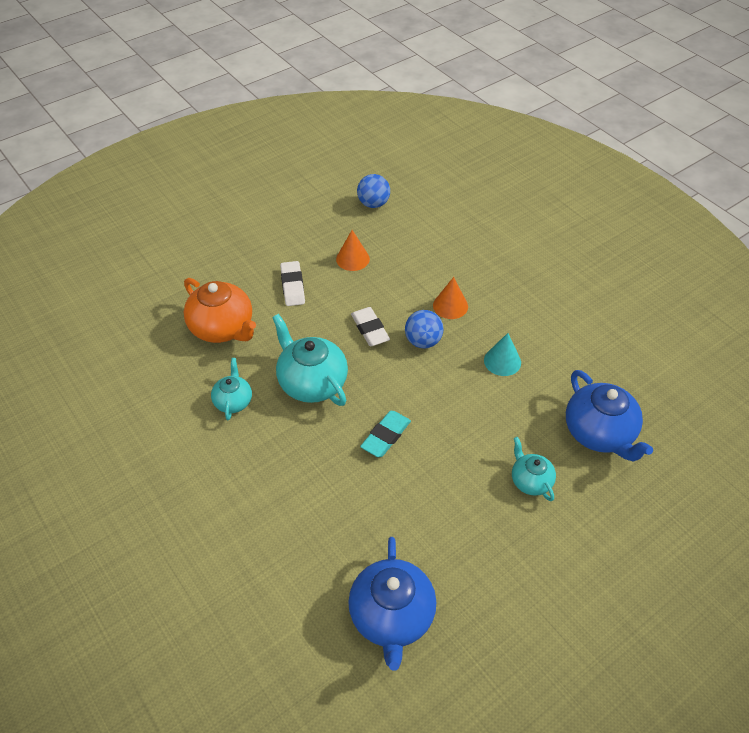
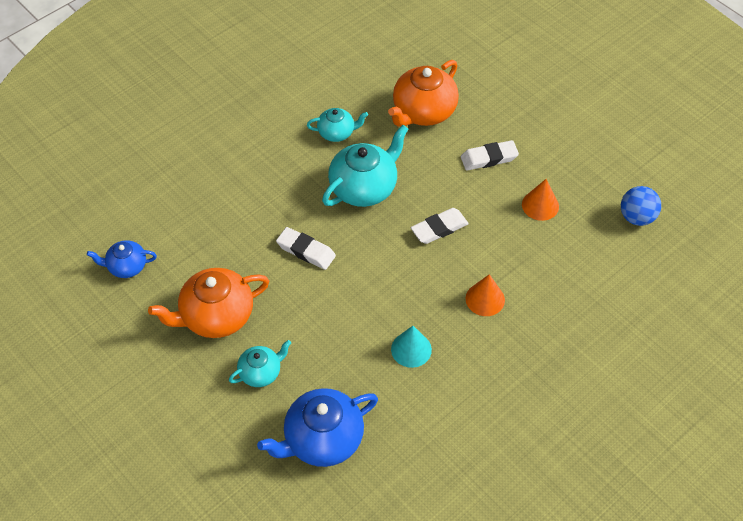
camera: 85 degrees right, 5 degrees up
blue teapot [348,537,436,671] -> blue teapot [87,240,157,278], size x0.56
turquoise eraser [360,411,411,457] -> white eraser [276,227,336,270]
blue ball [405,310,443,348] -> none
none -> orange teapot [148,268,269,338]

